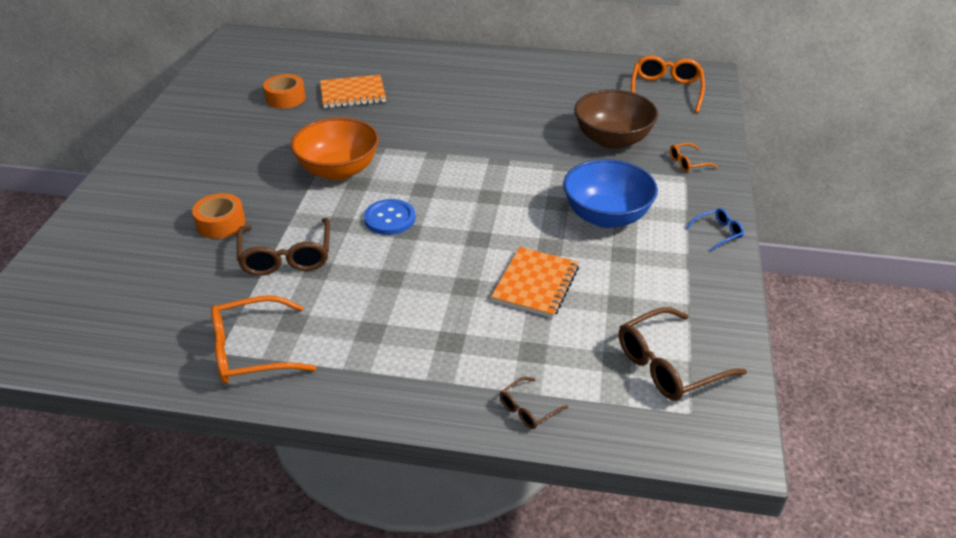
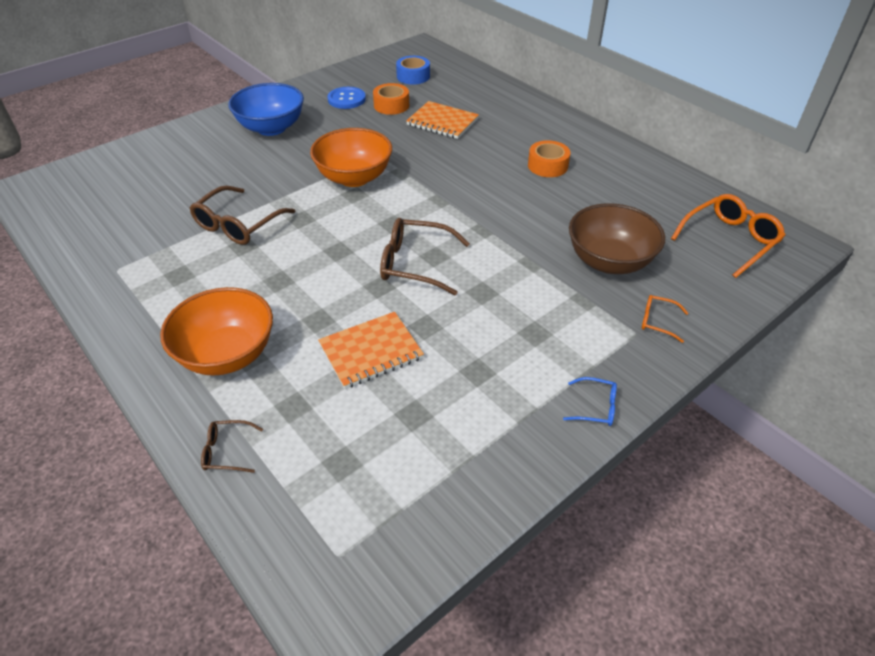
camera: 40 degrees right, 5 degrees up
orange tape [192,193,246,239] -> orange tape moved to [528,140,570,177]
orange glasses [211,295,316,384] -> none
blue button [364,199,415,235] -> blue button moved to [328,87,366,109]
blue bowl [563,159,658,228] -> blue bowl moved to [228,83,304,136]
brown glasses [619,307,747,401] -> brown glasses moved to [380,218,470,295]
none -> orange bowl [160,287,273,376]
none -> blue tape [396,56,430,85]

